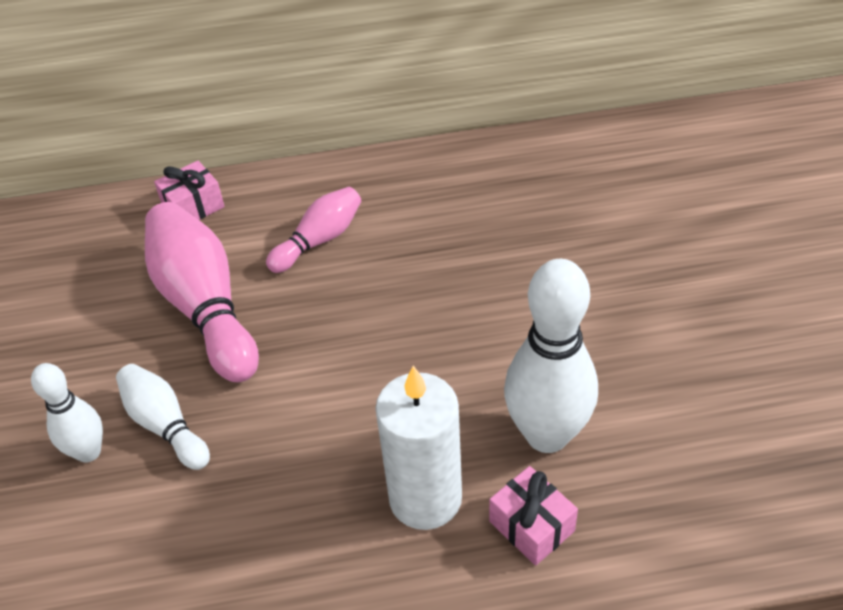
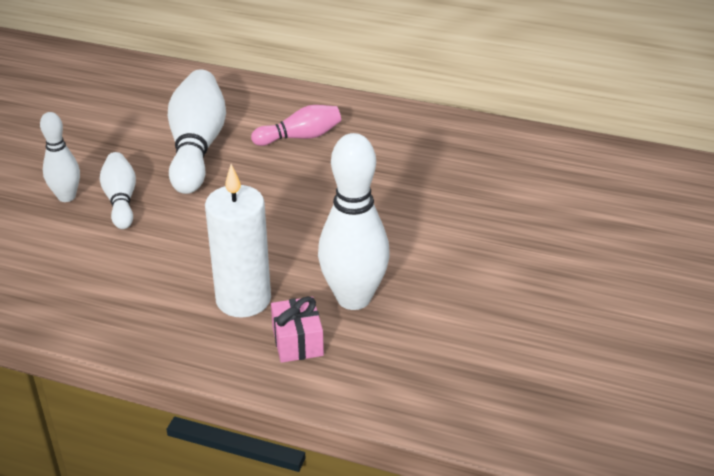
camera: 25 degrees right, 10 degrees down
pink bowling pin [145,202,259,382] -> white bowling pin [168,70,226,194]
pink gift [154,161,225,220] -> none

